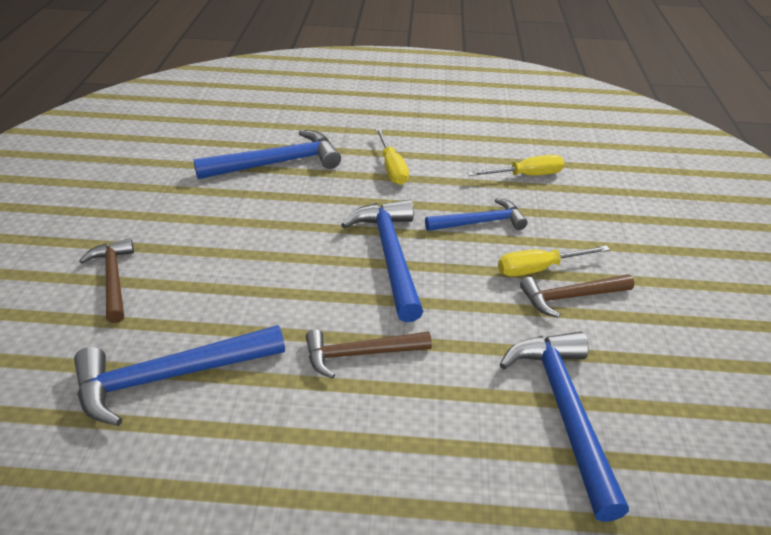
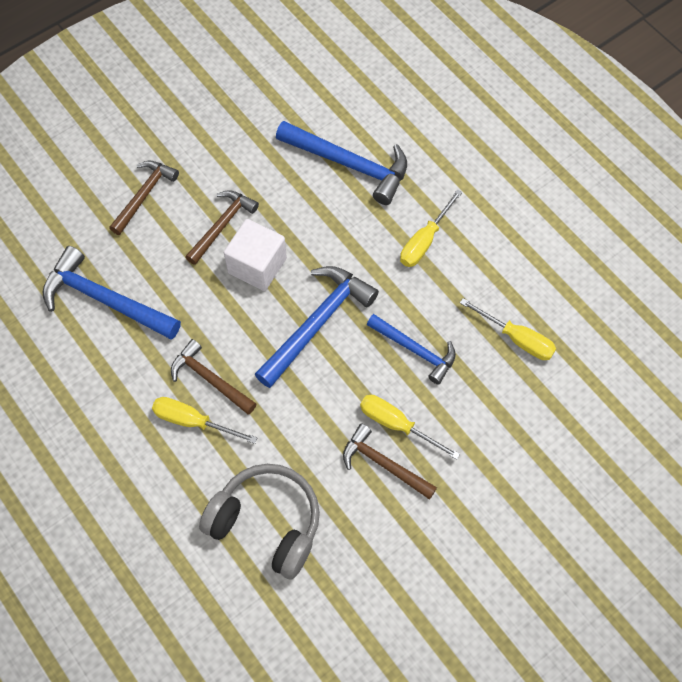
camera: 50 degrees right, 25 degrees up
blue hammer [499,331,629,522] -> grey headphones [199,464,320,580]
none -> yellow screwdriver [152,397,257,444]
none -> brown hammer [186,190,259,265]
none -> white cube [224,219,287,291]

